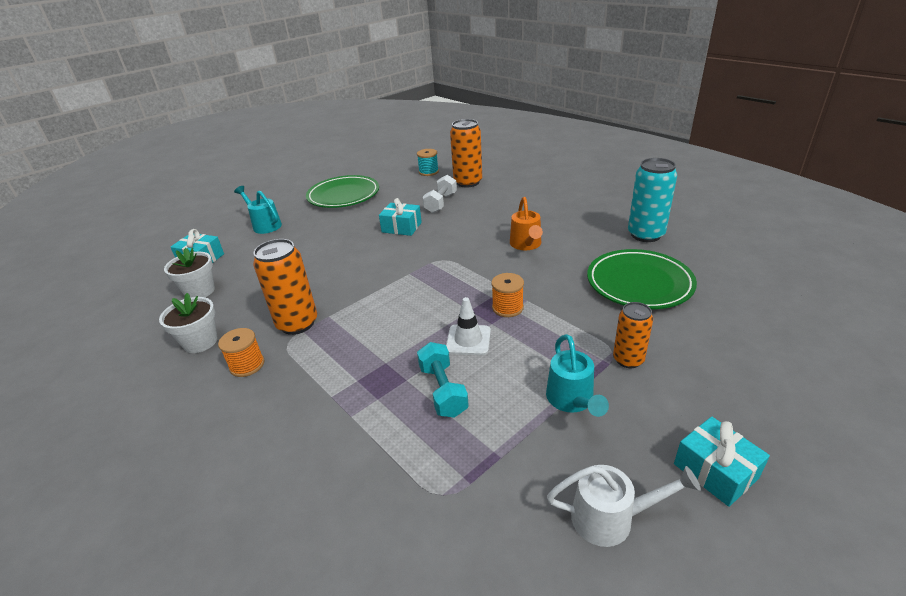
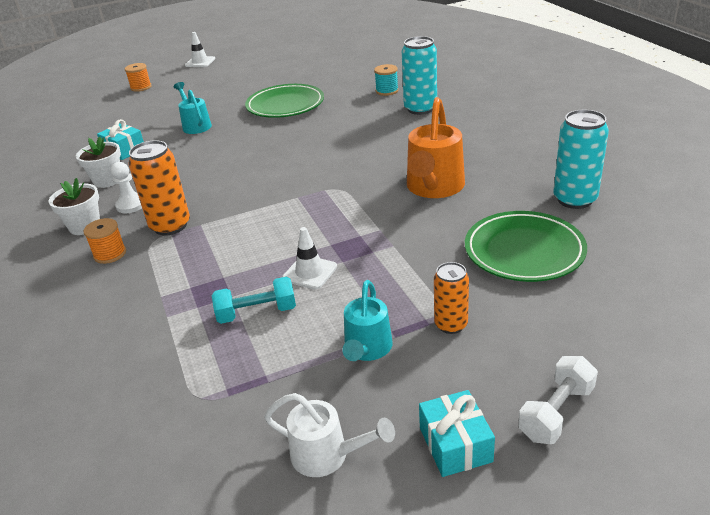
camera: 20 degrees right, 0 degrees up
turquoise gift [379,198,422,236] -> none
turquoise dumbbell [417,342,469,418] -> turquoise dumbbell turned 75 degrees clockwise [212,277,296,324]
white dumbbell [423,175,457,213] -> white dumbbell moved to [518,356,598,444]
orange can [450,119,482,188] -> turquoise can [402,36,437,115]
orange spool [491,273,524,317] -> orange spool moved to [125,63,152,92]
orange watering can [510,197,543,250] -> orange watering can [407,97,465,198], size x1.64
none -> white pawn [111,162,142,213]
none -> white traffic cone [185,32,215,67]

